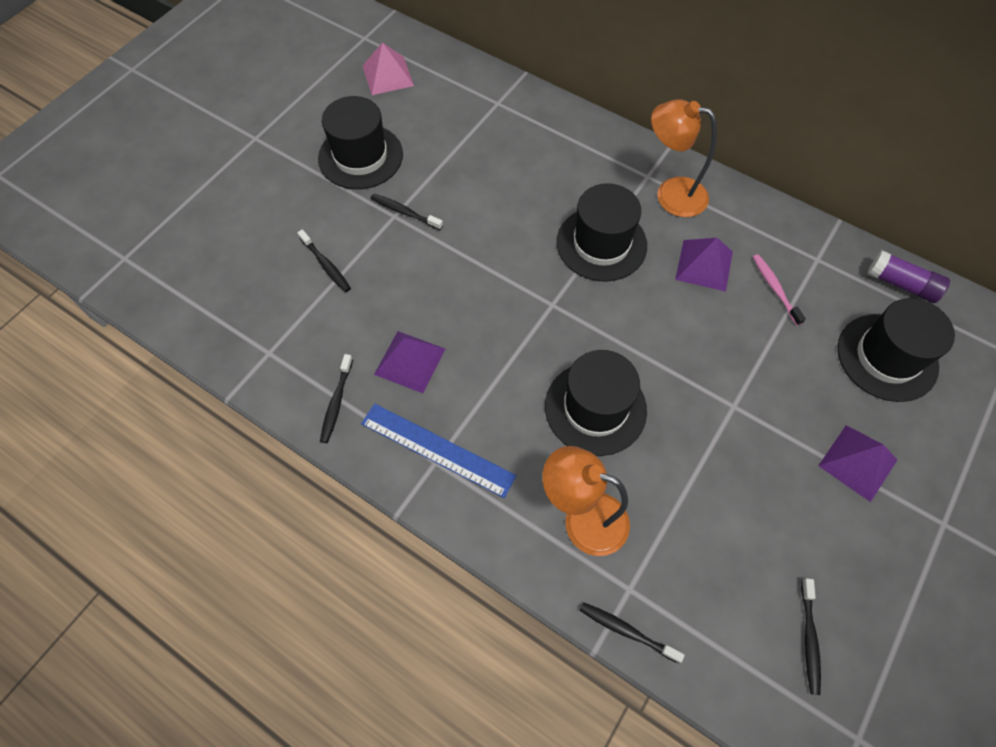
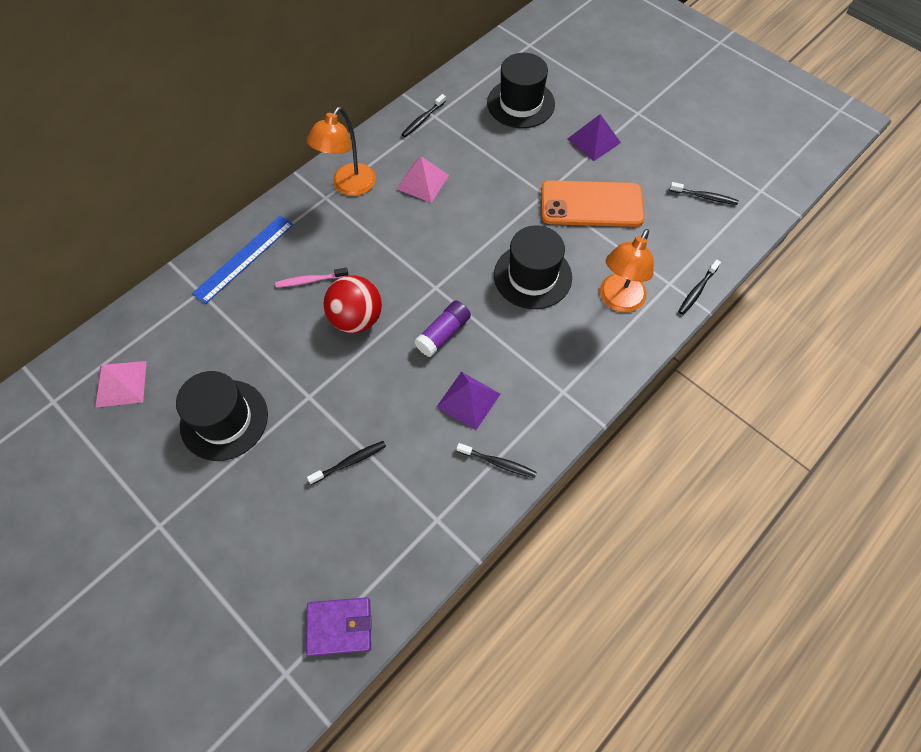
camera: 80 degrees left, 0 degrees up
blue ruler [361,403,516,498] -> blue ruler moved to [192,215,294,304]
black toothbrush [370,194,443,230] -> black toothbrush moved to [401,94,446,137]
black hat [557,183,647,282] -> none
purple pyramid [675,238,733,292] -> pink pyramid [396,156,449,203]
pink toothbrush [753,254,806,326] -> pink toothbrush moved to [275,268,349,287]
purple glue stick [867,250,950,303] -> purple glue stick moved to [414,300,471,357]
none -> purple wallet [306,597,372,656]
none -> red ball [324,275,382,333]
none -> orange phone [541,180,645,227]

